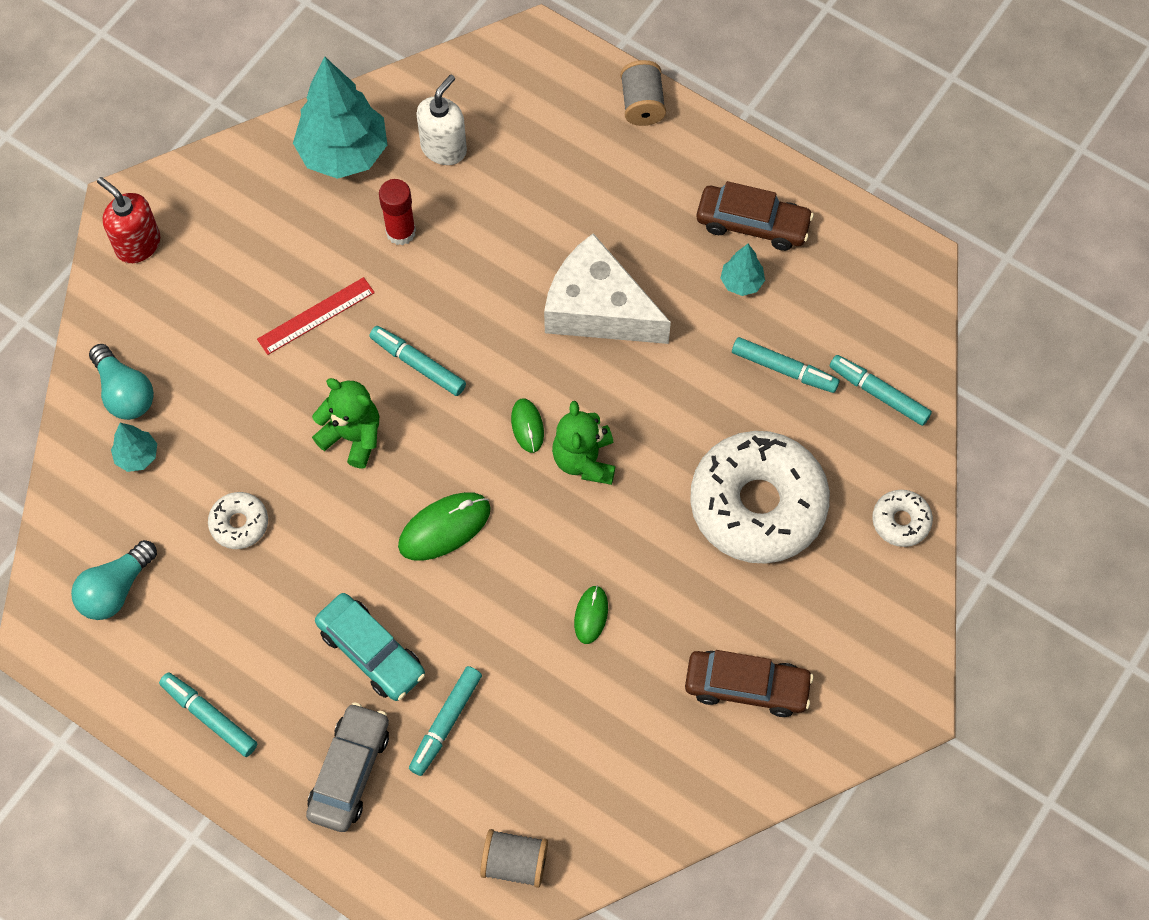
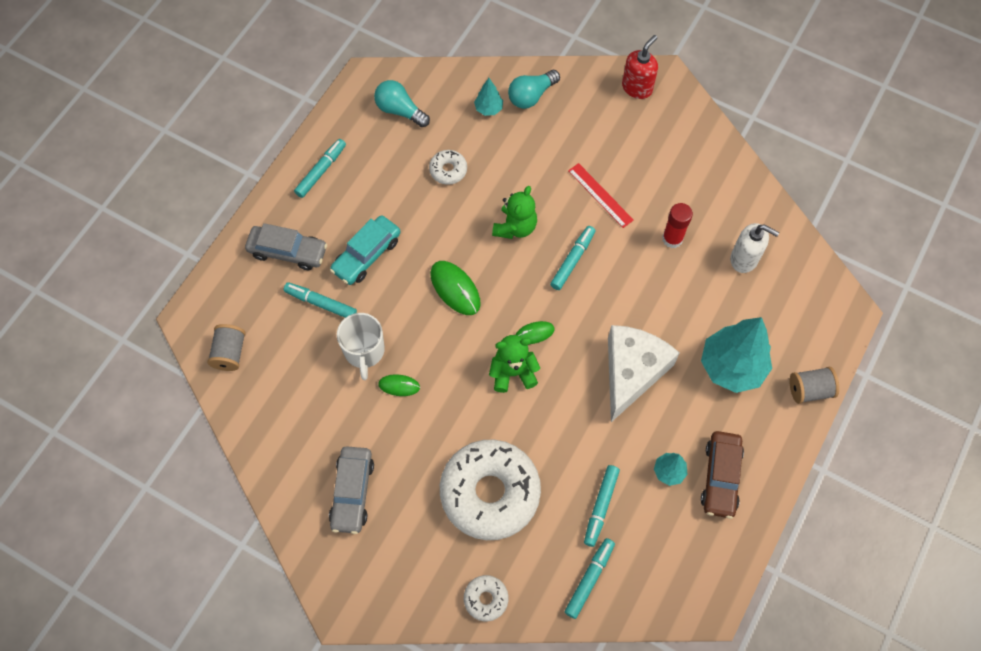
camera: 85 degrees right, 0 degrees up
turquoise tree [293,56,387,179] -> turquoise tree moved to [701,317,772,393]
brown car [685,650,814,717] -> grey car [329,446,374,534]
none -> white mug [337,313,385,380]

